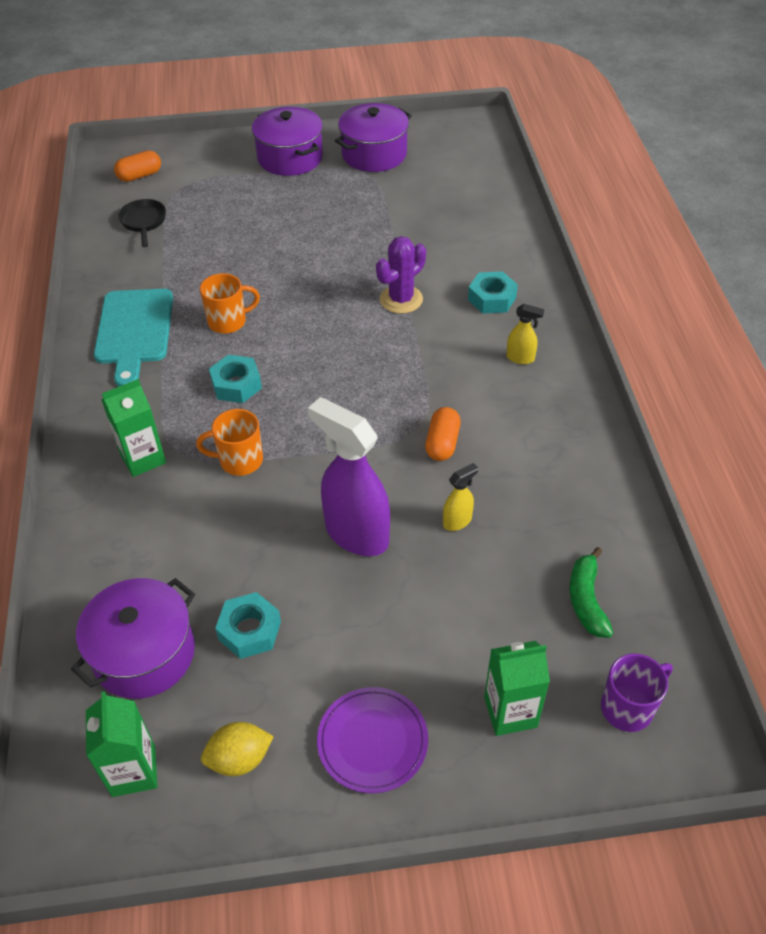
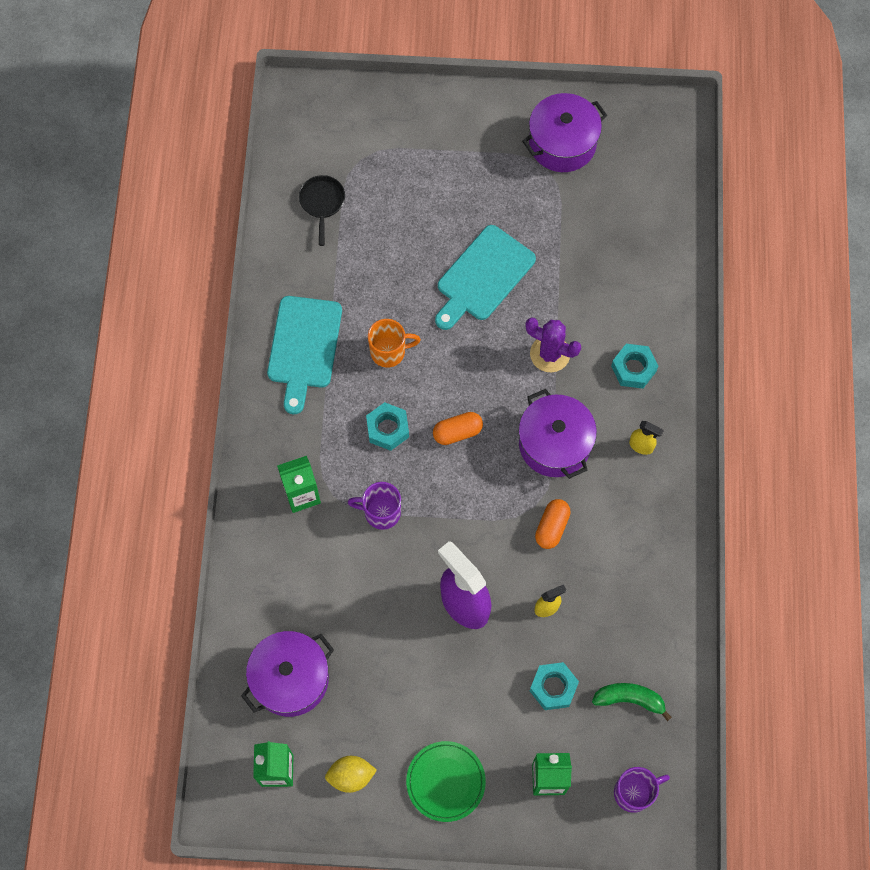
camera: 10 degrees right, 20 degrees up
orange capsule [114,150,161,182] -> orange capsule moved to [433,412,483,445]
orange mug [196,409,263,476] -> purple mug [348,482,401,530]
turquoise nut [215,592,281,659] -> turquoise nut moved to [530,662,579,710]
purple pot [252,107,323,176] -> purple pot moved to [519,389,597,479]
purple plate [317,687,428,794] -> green plate [406,741,486,822]
purple cactus [376,236,426,314] -> purple cactus turned 60 degrees clockwise [525,318,581,372]
green banana [569,547,613,638] -> green banana turned 90 degrees clockwise [592,683,672,721]
none -> turquoise cutting board [435,225,536,330]

